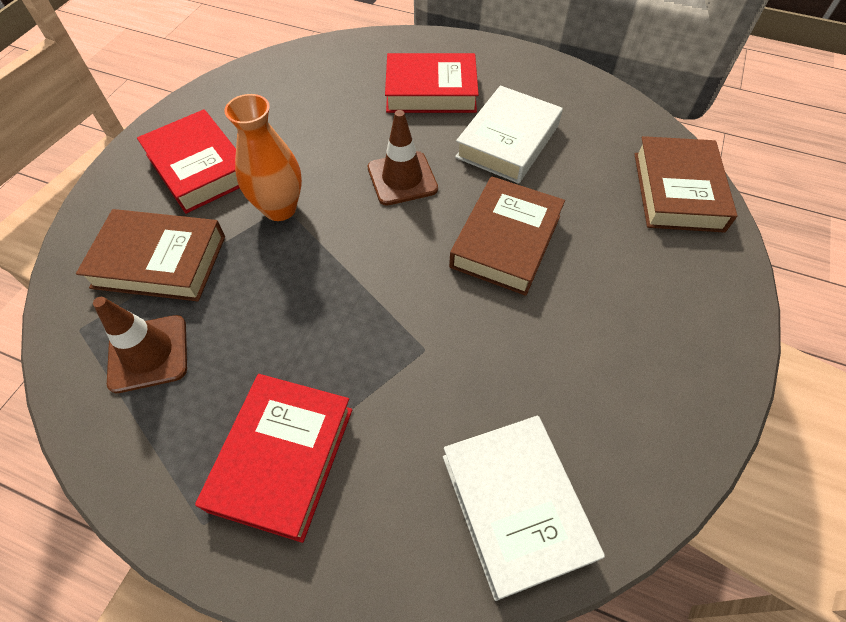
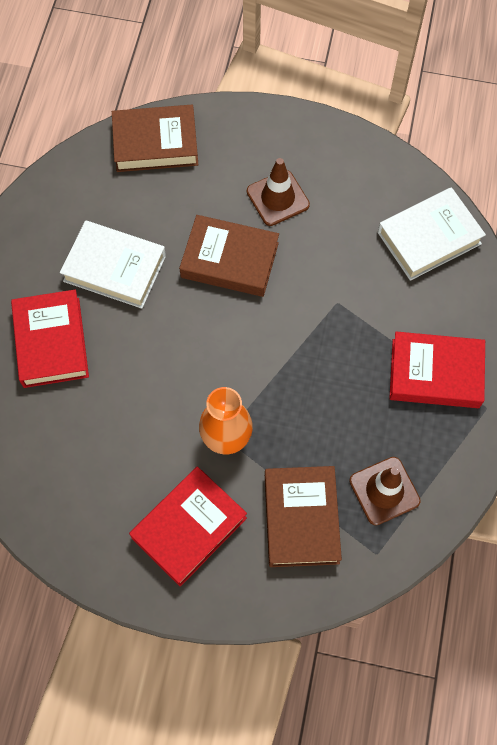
camera: 100 degrees left, 10 degrees up
brown traffic cone [368,110,438,206] -> brown traffic cone moved to [247,158,310,226]

